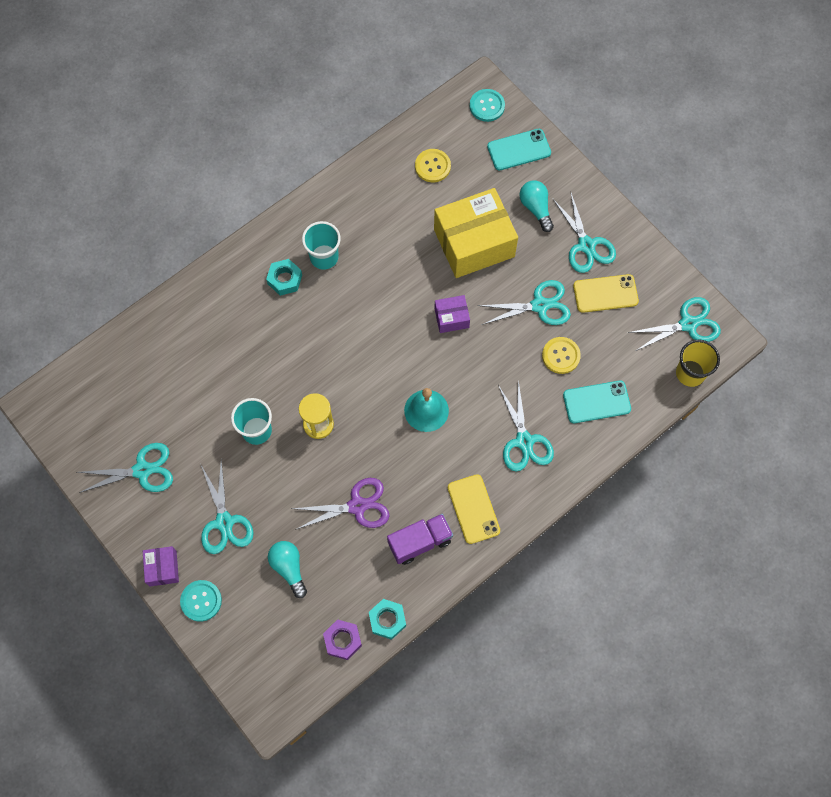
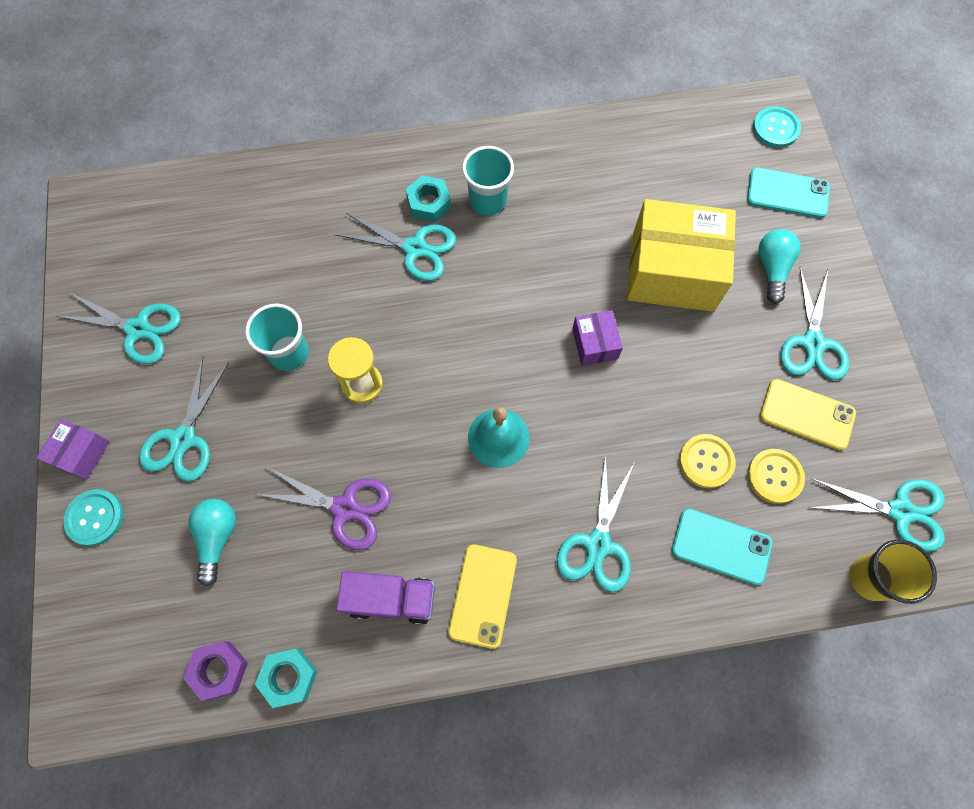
camera: 30 degrees right, 0 degrees up
yellow button [415,149,451,182] -> yellow button moved to [747,449,805,504]
purple box [434,295,470,333] -> purple box turned 60 degrees clockwise [572,311,623,366]
turquoise scissors [478,280,571,325] -> turquoise scissors moved to [336,213,456,281]

